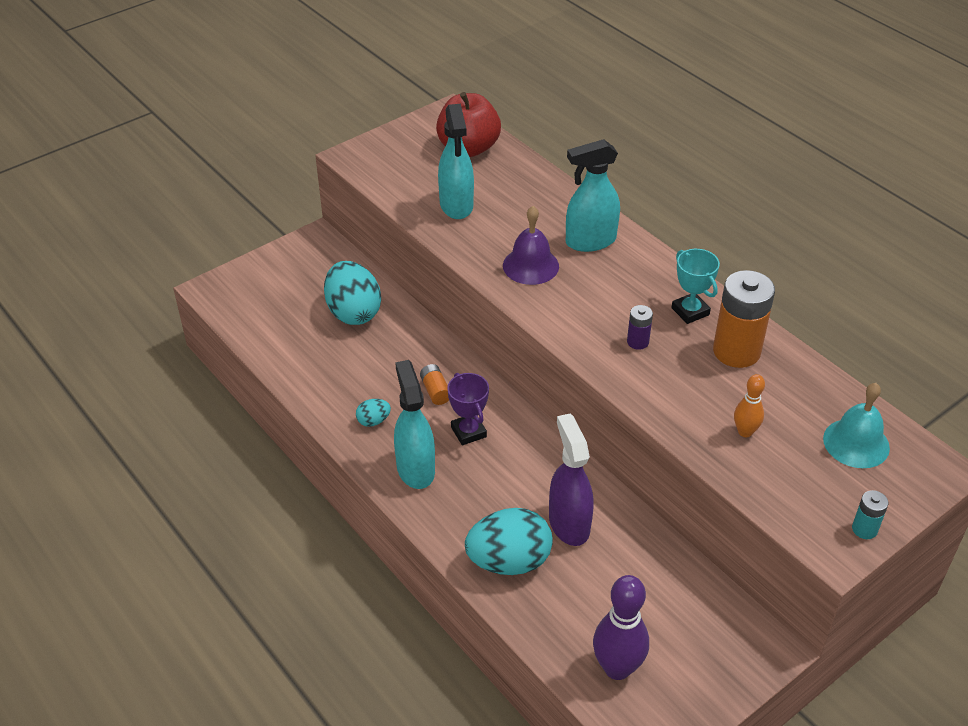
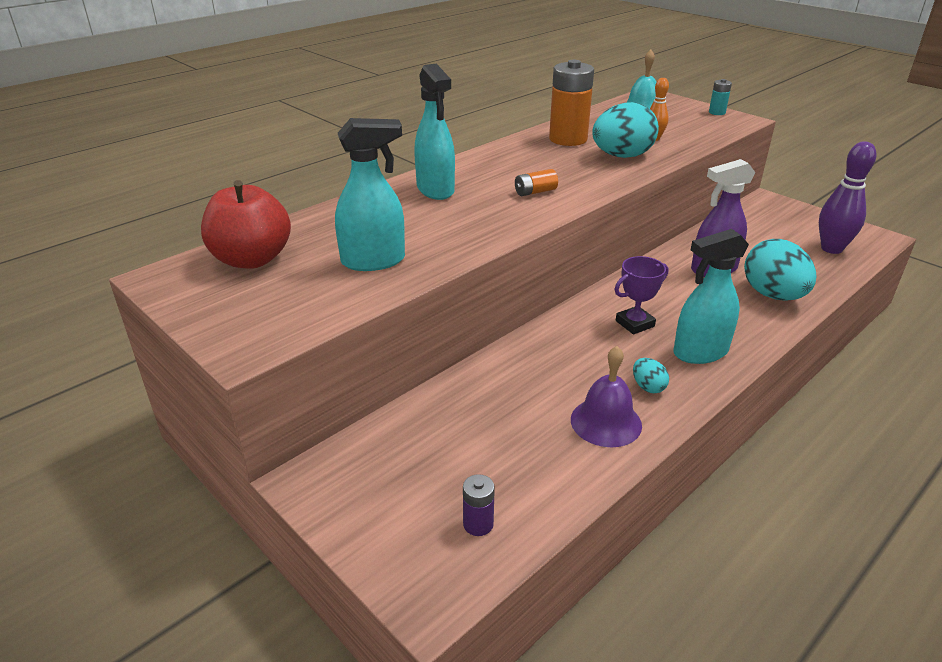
camera: 95 degrees left, 10 degrees down
turquoise egg [324,261,381,325] -> turquoise egg moved to [592,102,659,158]
orange battery [420,364,449,405] -> orange battery moved to [515,169,558,196]
purple bell [503,206,559,285] -> purple bell moved to [571,346,642,447]
purple battery [627,305,653,350] -> purple battery moved to [463,474,495,536]
turquoise trophy [671,249,720,324] -> none

